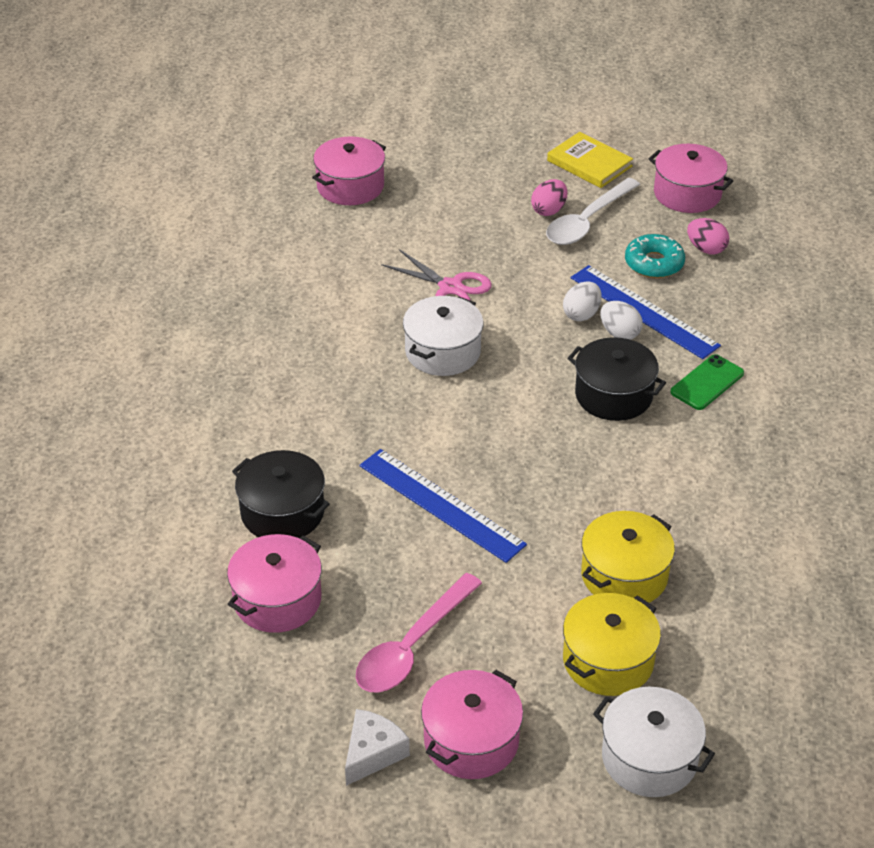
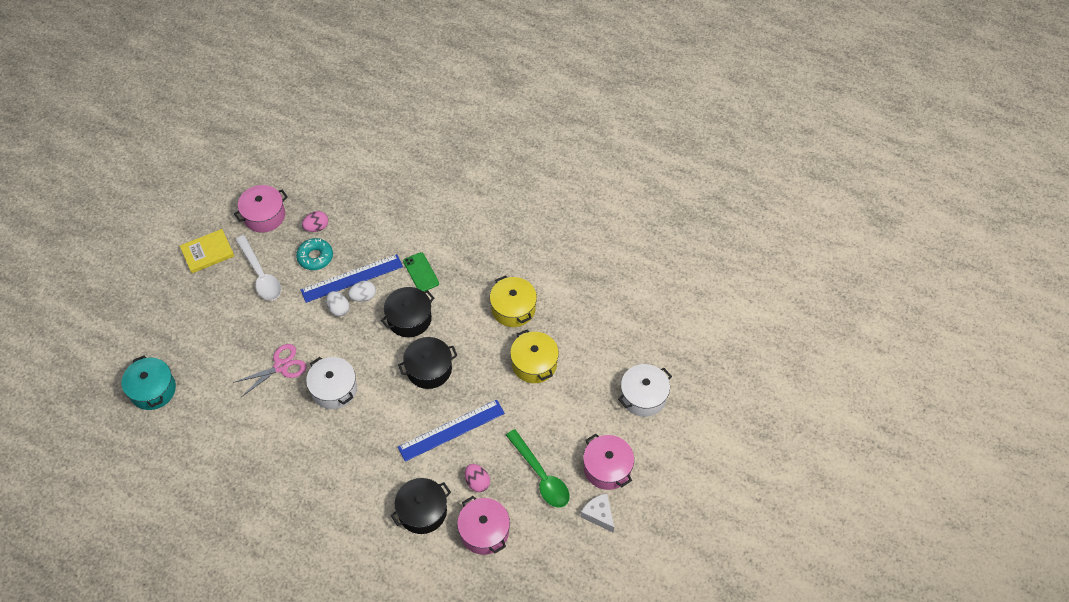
camera: 70 degrees left, 15 degrees up
pink pot [312,136,386,205] -> turquoise pot [122,356,176,410]
pink spoon [356,573,482,692] -> green spoon [506,429,569,508]
pink egg [531,179,567,216] -> pink egg moved to [465,464,490,492]
yellow pot [563,593,661,696] -> yellow pot moved to [490,275,537,327]
none -> black pot [398,337,458,389]

